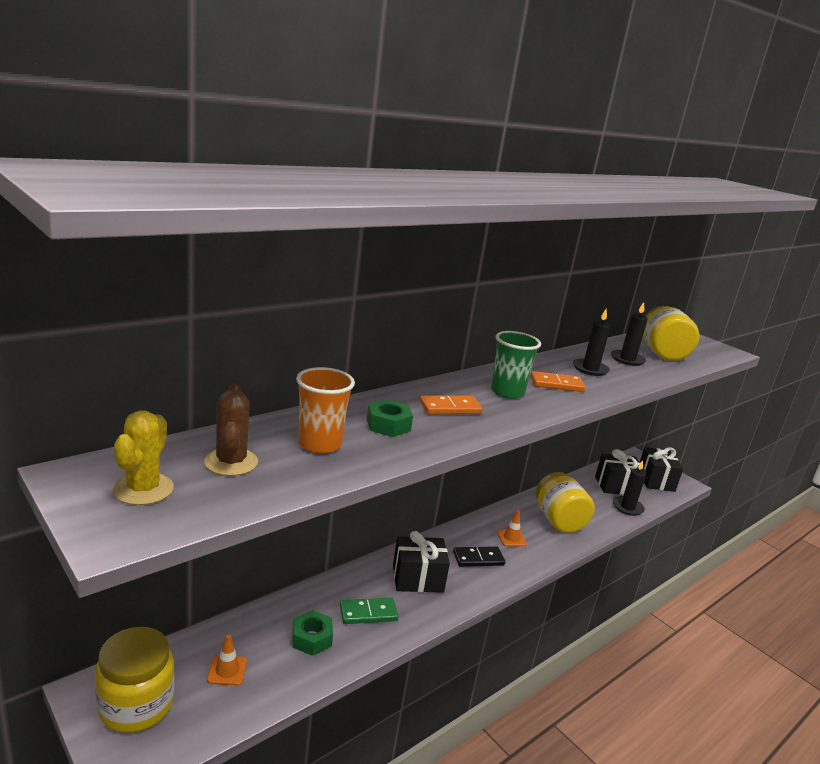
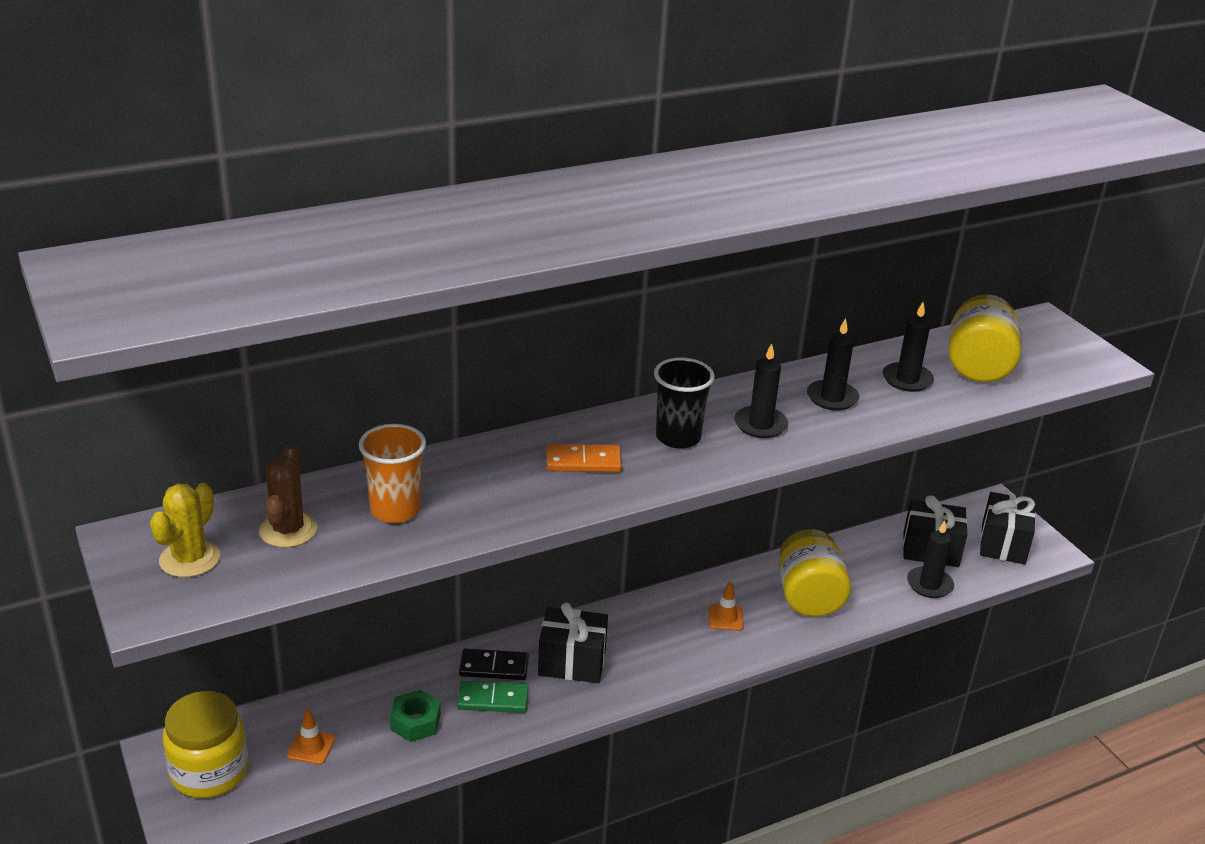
camera: 15 degrees right, 10 degrees up
green nut [367,399,413,437] -> none
black domino [453,546,505,567] -> black domino moved to [459,649,529,680]
green cup [491,331,541,399] -> black cup [654,358,715,449]
orange domino [530,371,586,392] -> black candle [734,343,788,438]

